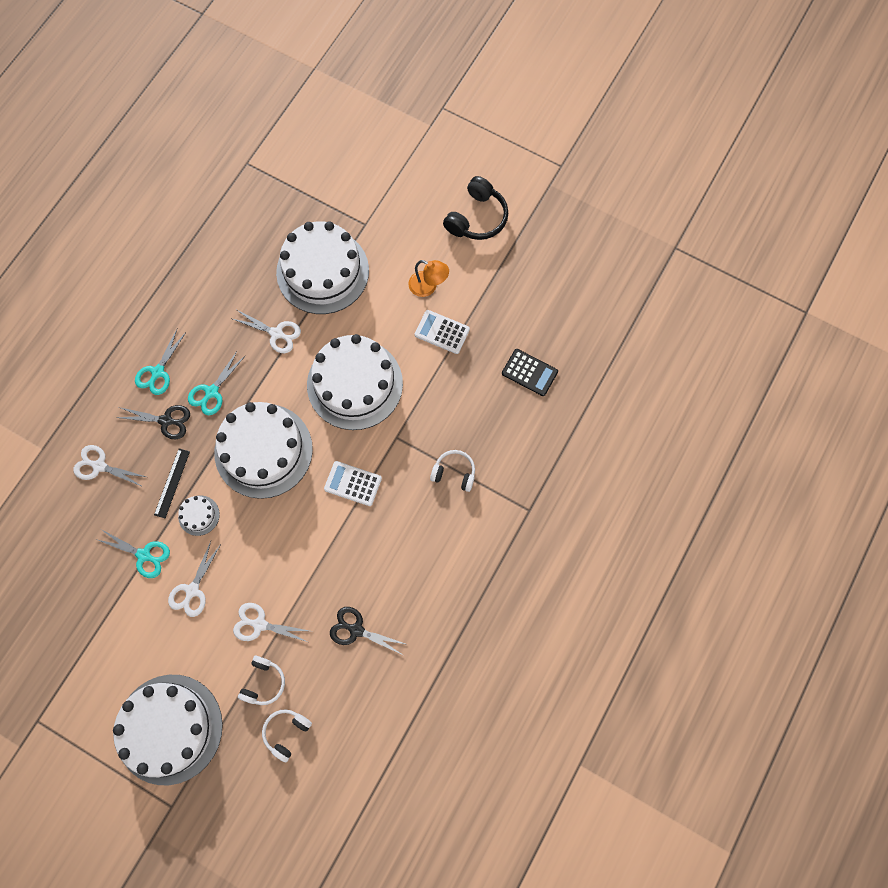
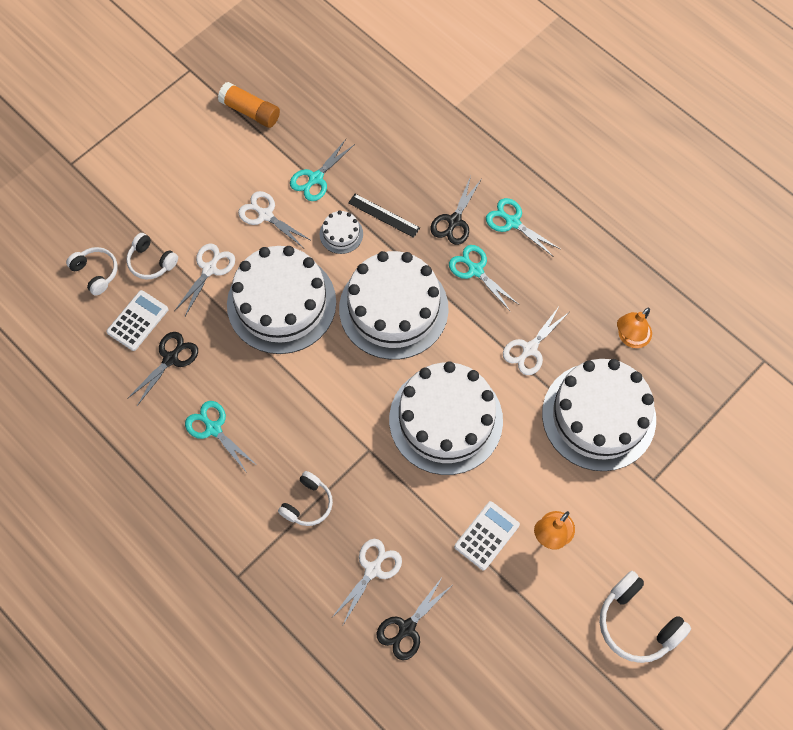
camera: 105 degrees right, 5 degrees down
white scissors [73,445,146,487] -> white scissors moved to [333,539,402,625]
white cake [113,675,223,785] -> white cake moved to [227,246,336,354]
white calculator [324,461,382,506] -> white calculator moved to [106,290,168,351]
black headphones [443,176,508,240] -> white headphones [600,571,691,663]
black calculator [502,349,558,396] -> black scissors [377,576,451,660]
none -> turquoise scissors [185,401,255,473]
none -> orange glue stick [218,82,280,128]
none -> orange lamp [617,308,652,348]

